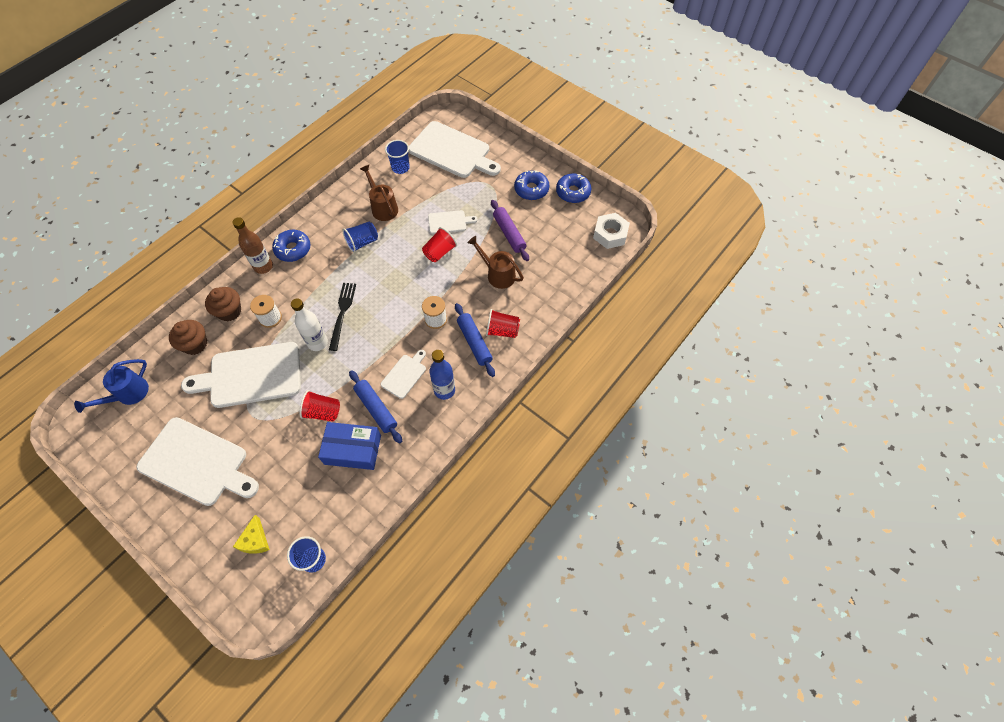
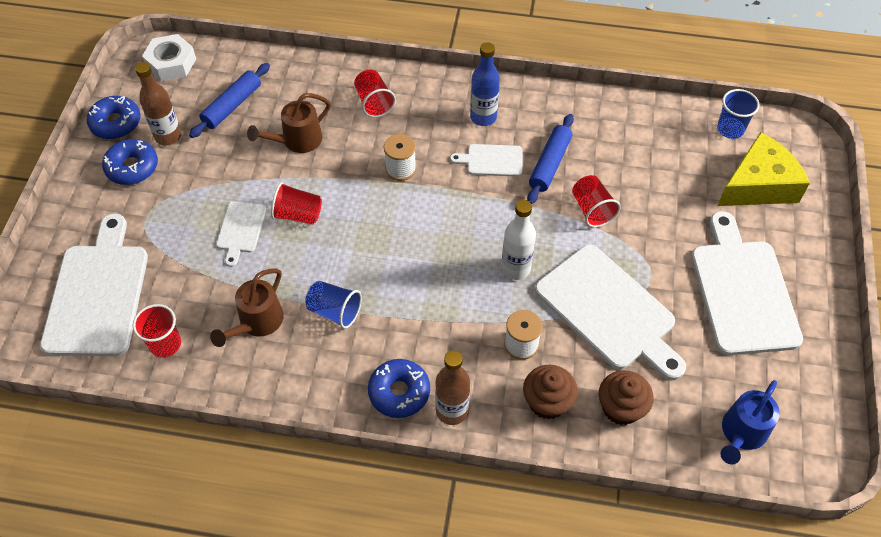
camera: 120 degrees left, 5 degrees down
blue watering can [74,359,149,413] -> blue watering can turned 120 degrees clockwise [721,380,780,464]
yellow cheese [233,515,270,554] -> yellow cheese [717,132,810,206], size x1.98
blue box [318,422,381,470] -> none
black fork [329,283,356,351] -> none
blue cup [385,140,410,174] -> red cup [133,304,181,358]
white cutting board [428,210,478,234] -> white cutting board turned 135 degrees counterclockwise [216,201,266,267]
blue rolling pin [455,303,495,377] -> blue rolling pin moved to [189,63,270,138]
brown watering can [468,236,524,289] -> brown watering can turned 45 degrees clockwise [247,93,331,153]
purple rolling pin [491,200,529,261] -> none
none -> brown bottle [135,62,181,146]

